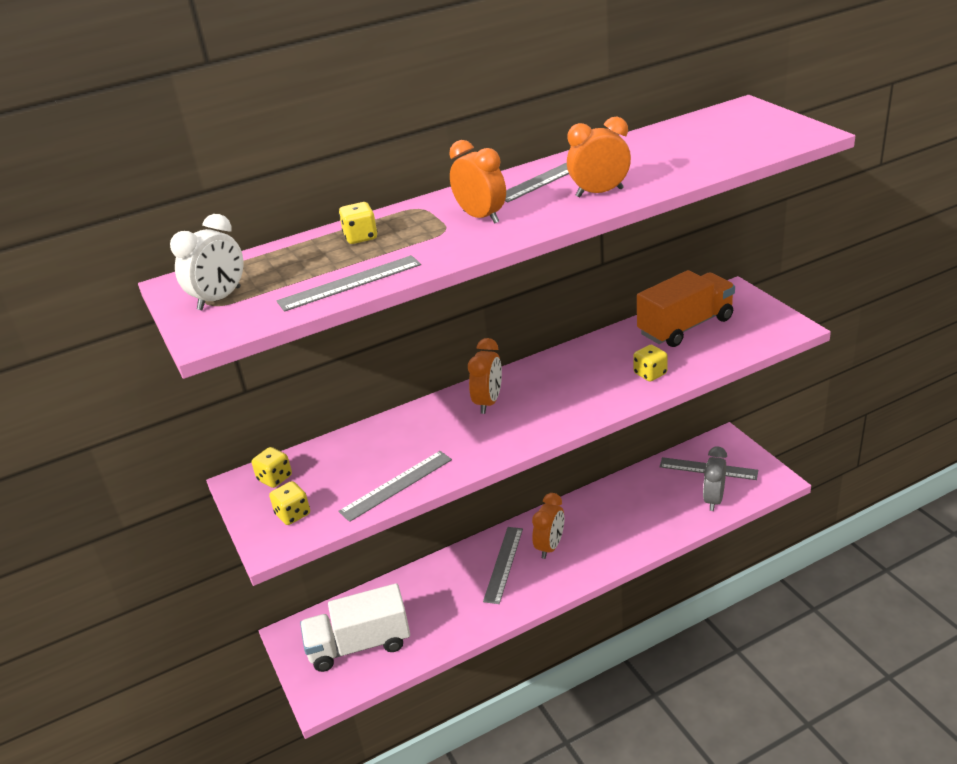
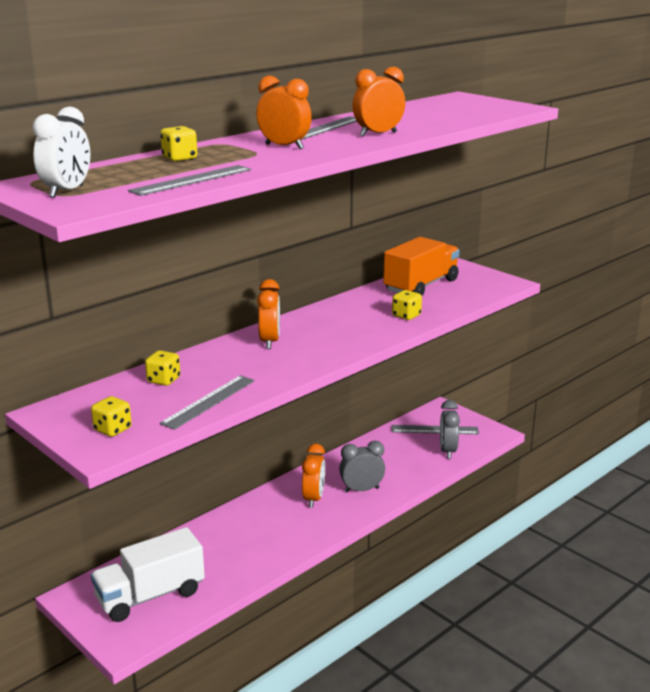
camera: 20 degrees left, 10 degrees down
yellow dice [252,447,292,488] -> yellow dice moved to [145,350,180,386]
grey ruler [483,527,523,604] -> none
none -> grey clock [339,441,385,493]

